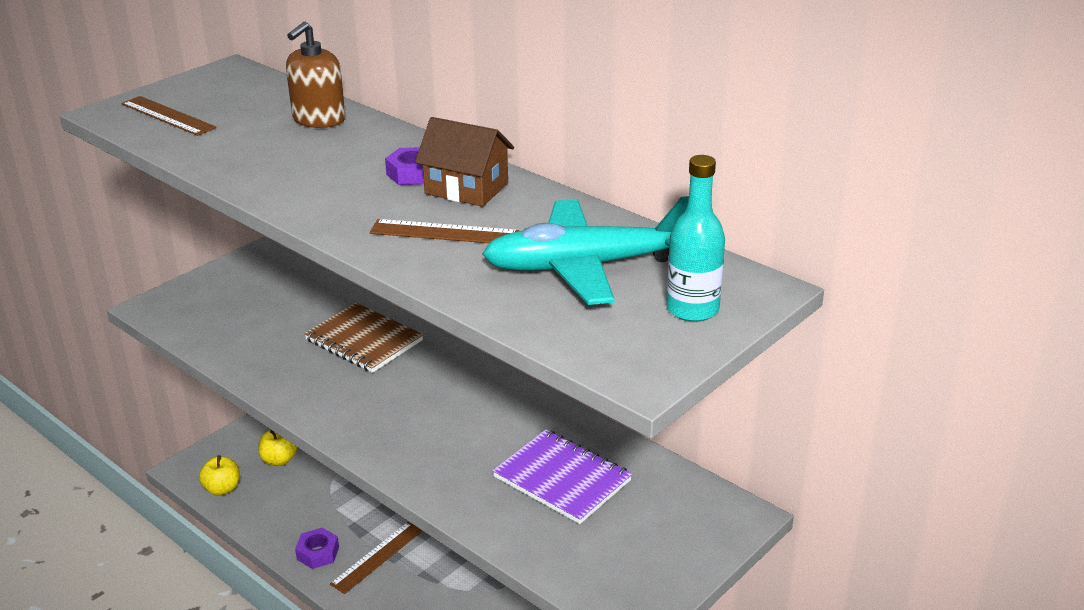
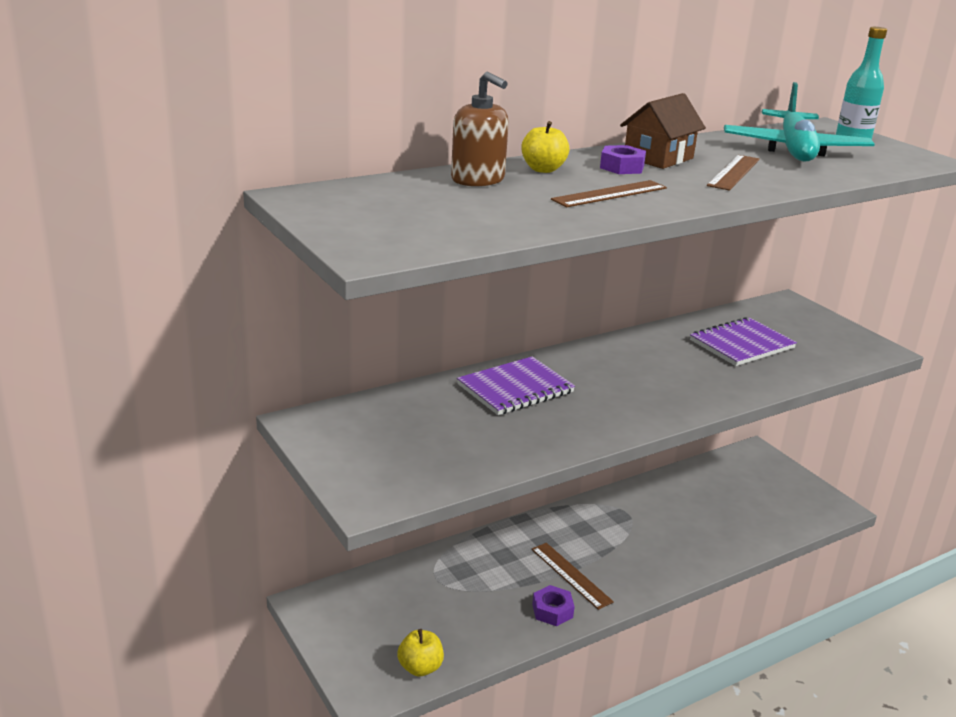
camera: 75 degrees left, 5 degrees down
brown ruler [121,96,216,136] -> brown ruler moved to [551,180,667,207]
yellow apple [258,430,297,466] -> yellow apple moved to [521,121,569,173]
brown notebook [304,303,423,373] -> purple notebook [457,356,575,415]

